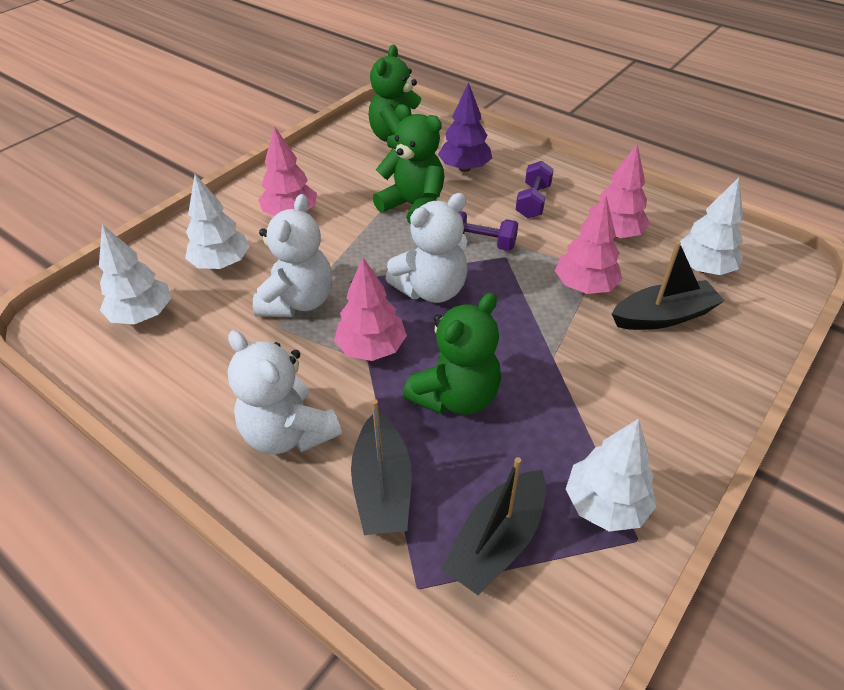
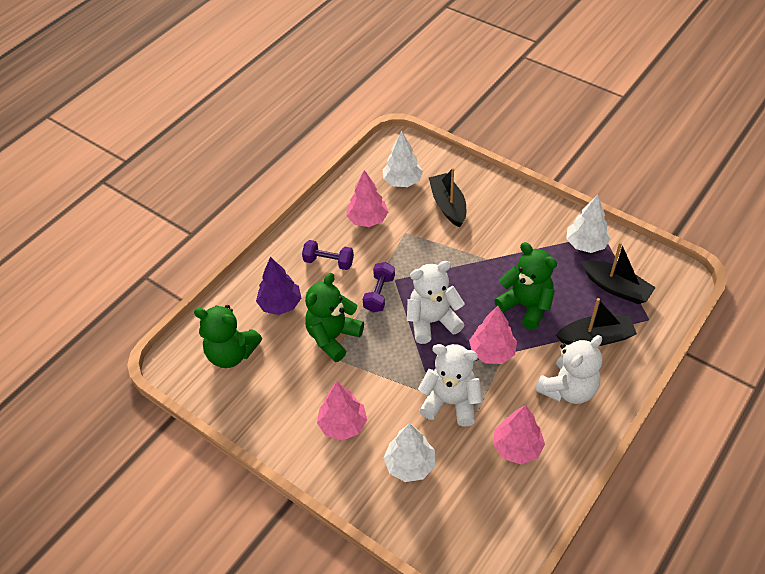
camera: 90 degrees left, 5 degrees up
white tree [99,224,171,324] -> none
white teddy bear [385,193,468,303] -> white teddy bear turned 75 degrees counterclockwise [407,261,465,344]
pink tree [555,195,622,294] -> pink tree moved to [493,405,545,464]

